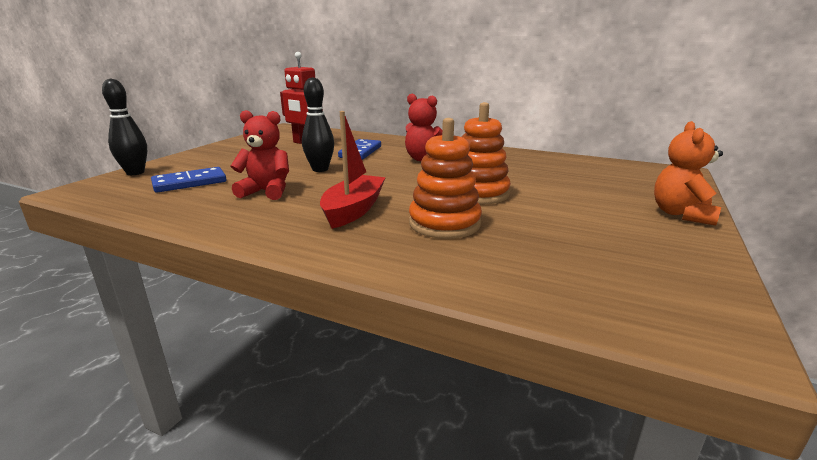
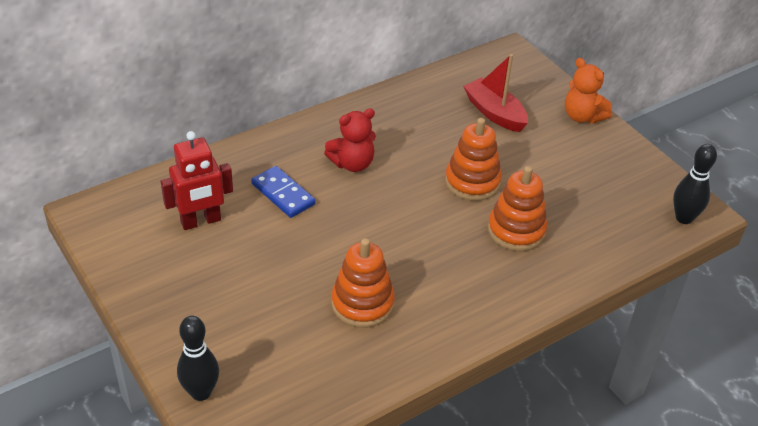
camera: 60 degrees left, 20 degrees up
blue domino [151,167,227,193] -> none
red teddy bear [230,110,289,200] -> orange stacking toy [331,238,395,328]
black bowling pin [302,77,334,172] -> black bowling pin moved to [673,144,717,224]
red boat [320,111,386,229] -> red boat moved to [463,54,528,132]

